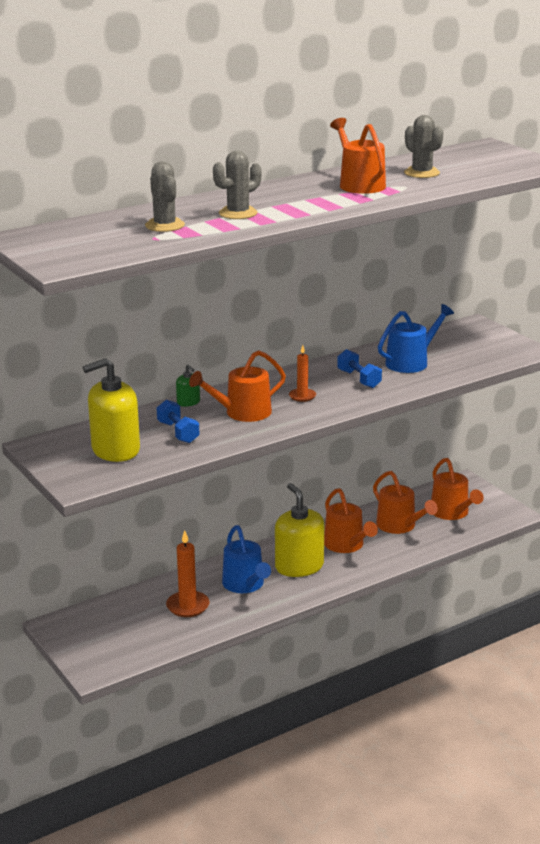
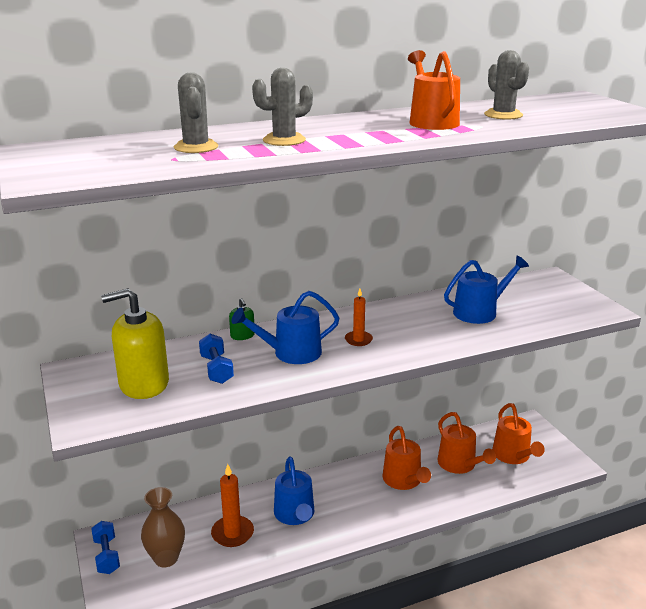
camera: 10 degrees right, 0 degrees up
orange watering can [189,350,286,422] -> blue watering can [231,291,339,364]
yellow soap dispenser [275,483,324,577] -> none
blue dumbbell [337,349,382,388] -> blue dumbbell moved to [91,521,120,574]
none -> brown vase [141,487,185,567]

